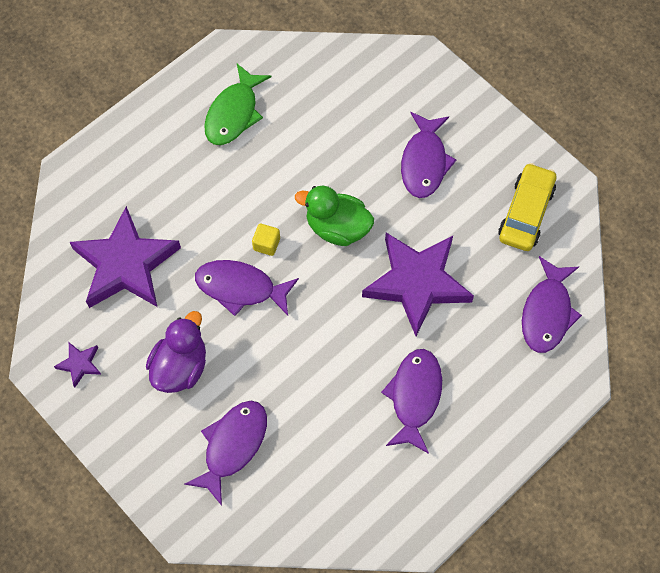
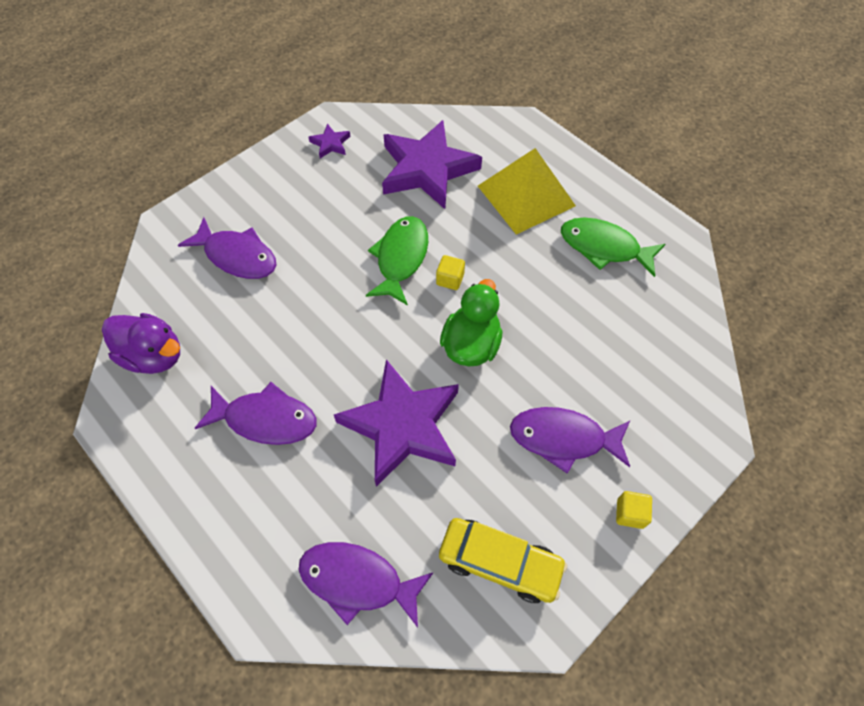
camera: 90 degrees right, 5 degrees down
purple duck [146,311,206,393] -> purple duck moved to [102,313,180,374]
purple fish [195,260,299,316] -> green fish [366,216,428,305]
none -> yellow pyramid [478,148,576,235]
none -> yellow cube [616,491,652,529]

